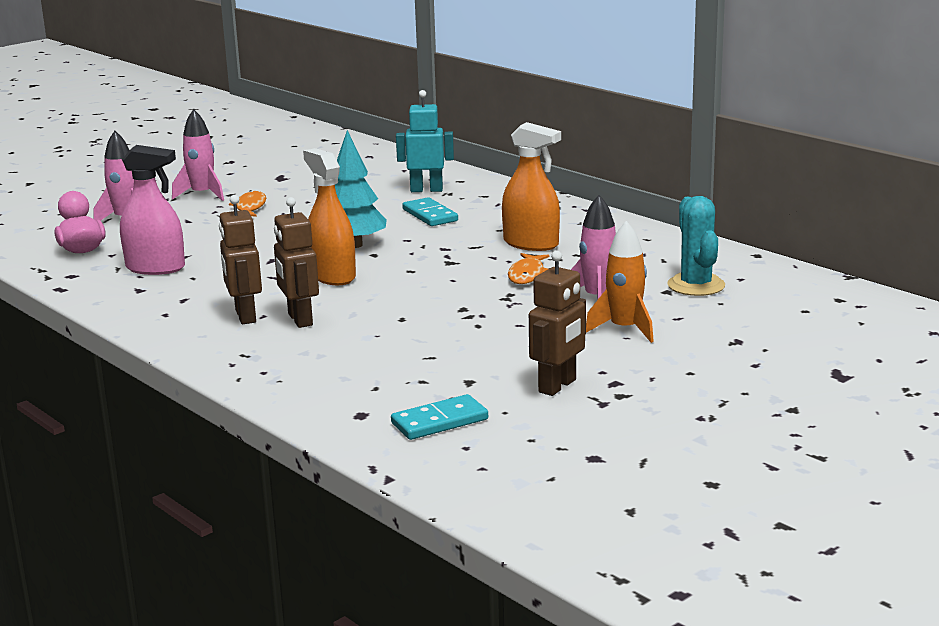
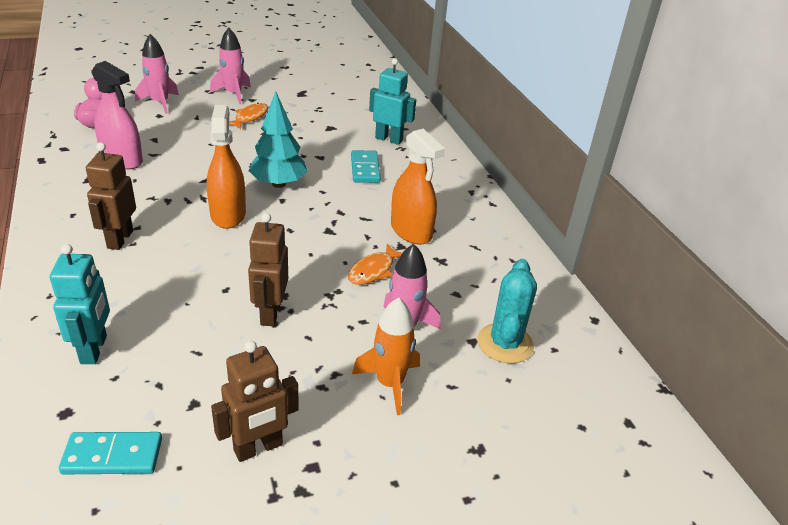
camera: 20 degrees right, 15 degrees up
brown robot [274,197,319,328] -> brown robot moved to [248,213,288,326]
none -> turquoise robot [50,244,110,364]

